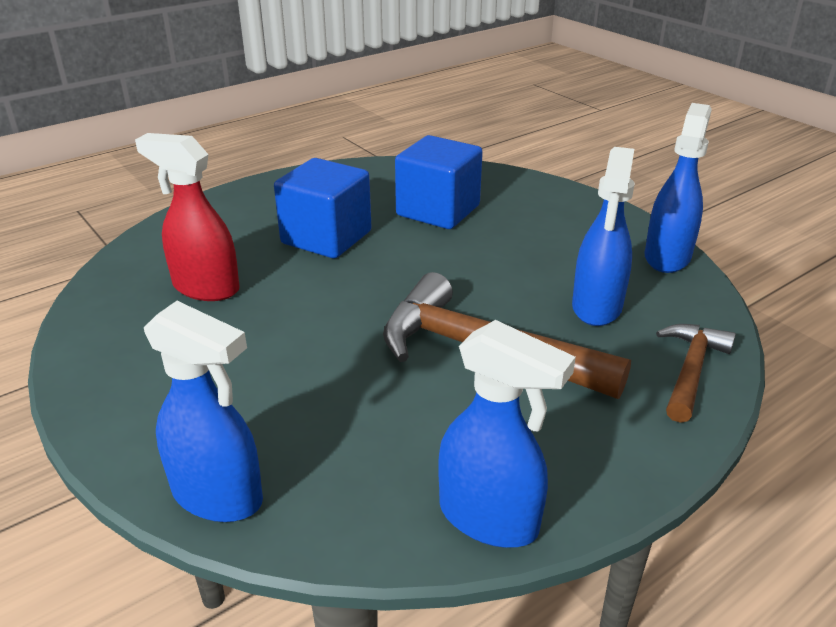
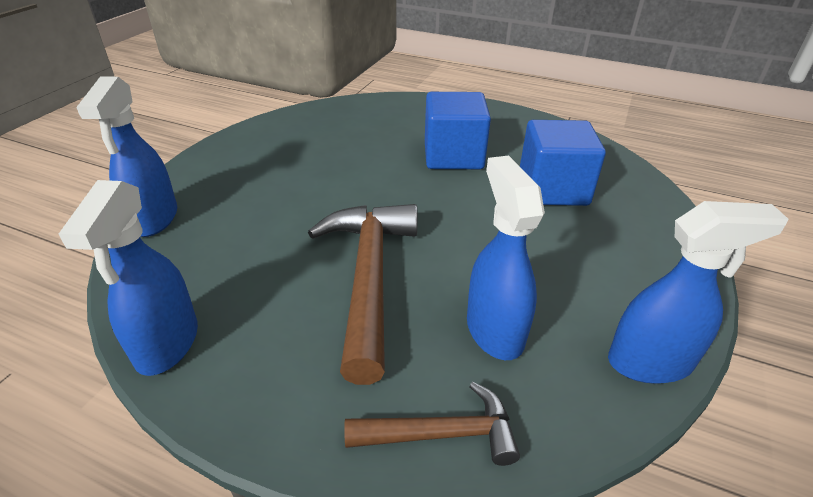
camera: 60 degrees right, 5 degrees up
red spray bottle [135,133,240,301] -> none
blue spray bottle [572,147,635,326] -> blue spray bottle turned 90 degrees clockwise [467,156,545,360]

